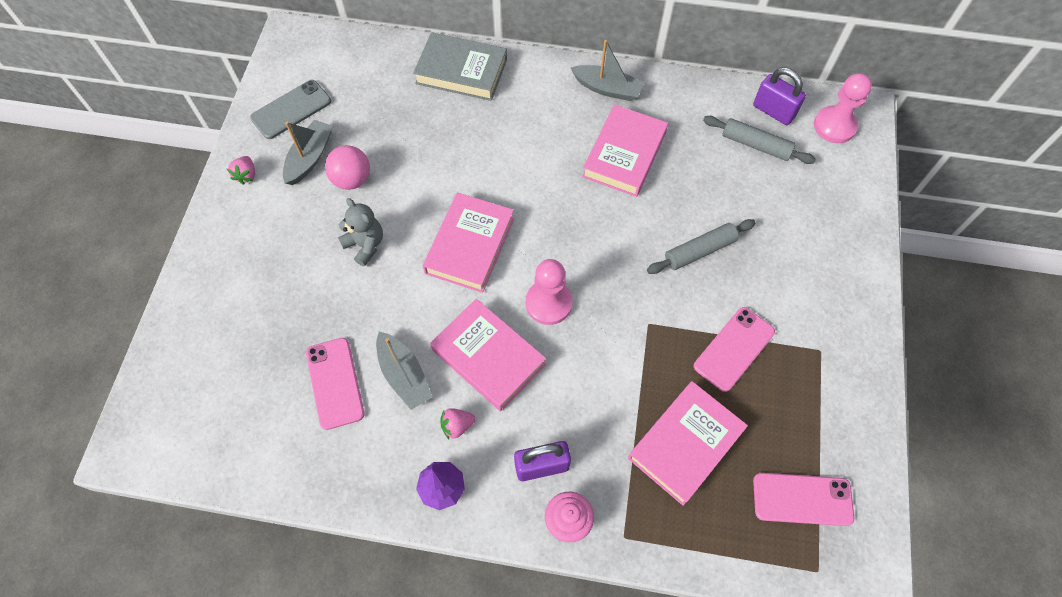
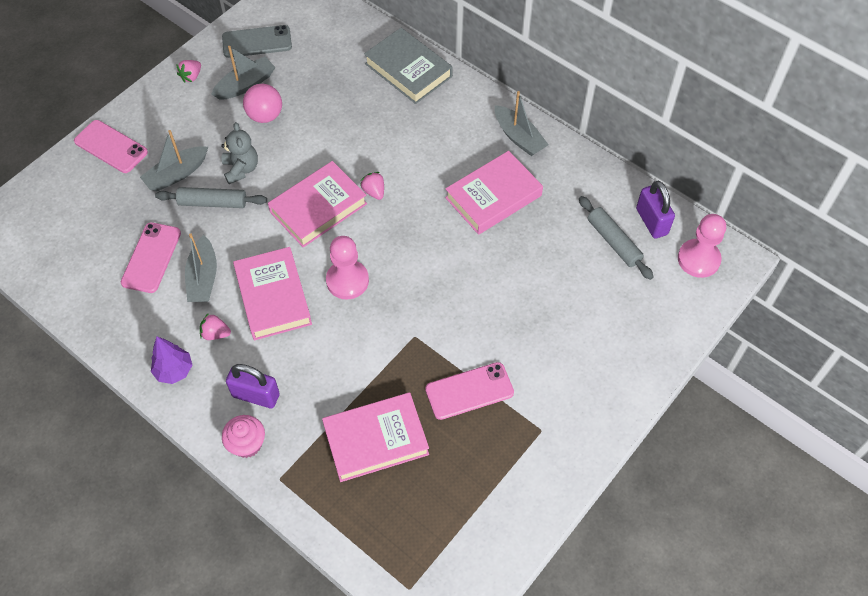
camera: 30 degrees right, 5 degrees down
grey rolling pin [647,219,756,274] -> grey rolling pin moved to [155,187,267,208]
pink phone [753,473,854,526] -> pink phone moved to [74,120,148,173]
none -> grey boat [140,130,208,192]
none -> pink strawberry [360,172,384,200]

